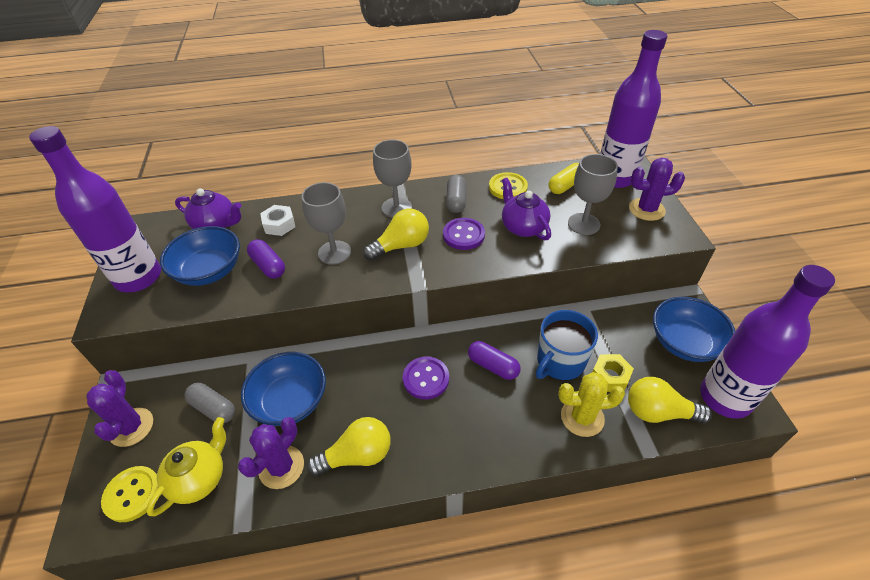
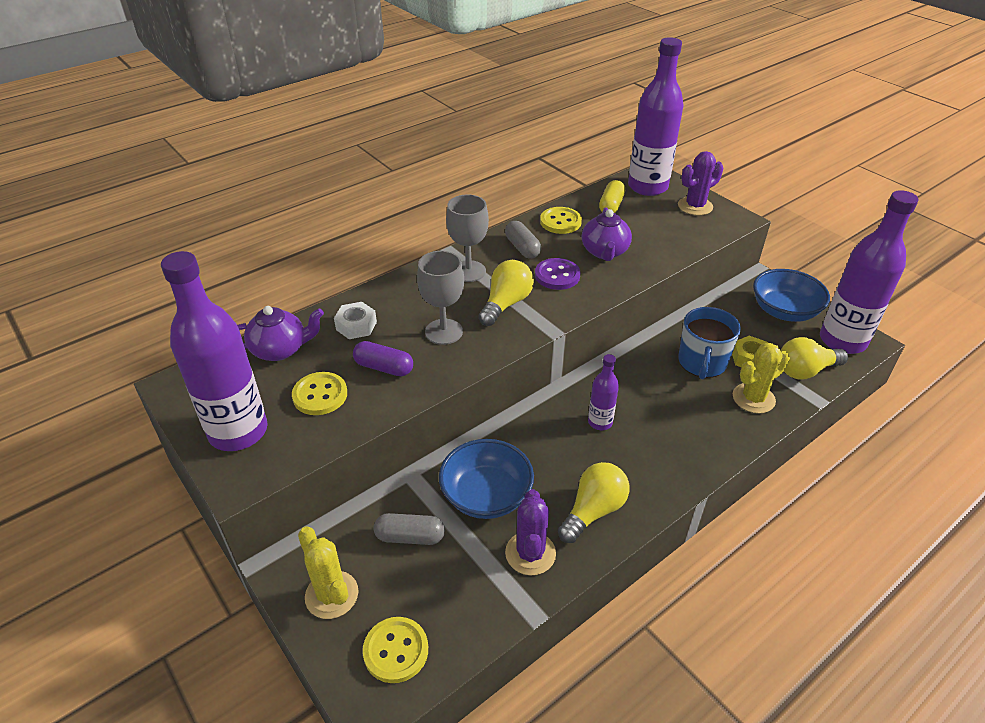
camera: 30 degrees left, 5 degrees down
purple cactus [86,370,153,447] -> yellow cactus [298,527,359,619]
yellow teapot [146,417,226,516] -> none
blue bowl [160,226,240,286] -> yellow button [292,372,347,415]
purple button [403,356,449,400] -> purple bottle [588,354,619,430]
purple capsule [468,341,521,380] -> none
purple teapot [502,178,551,241] -> purple teapot turned 120 degrees counterclockwise [582,207,632,261]
grey goblet [568,154,618,235] -> none

